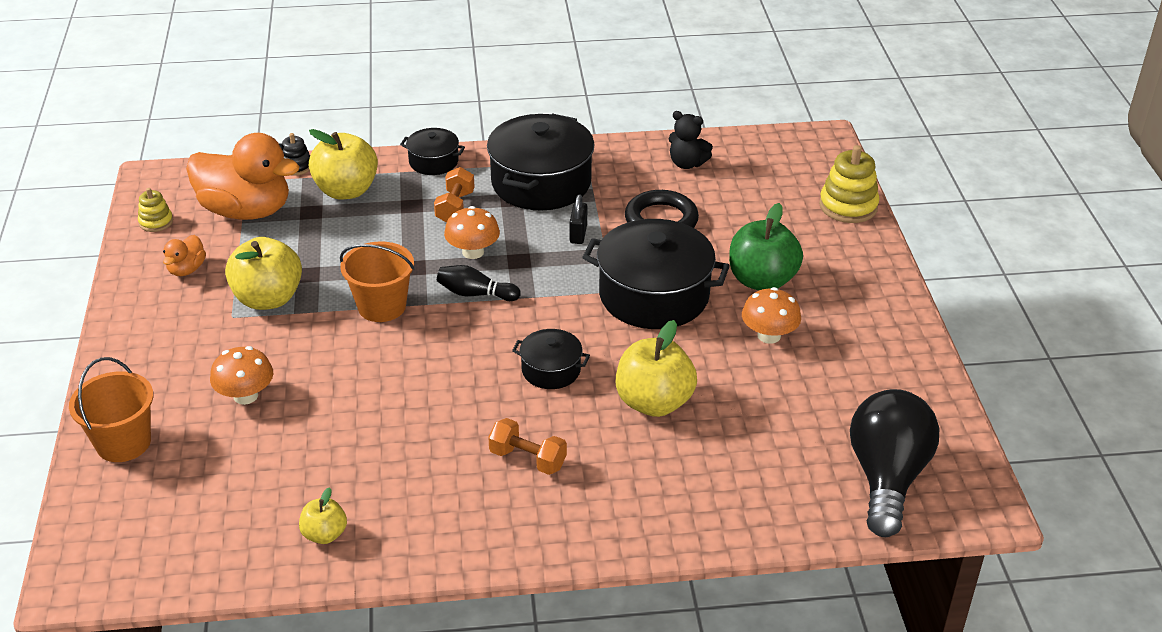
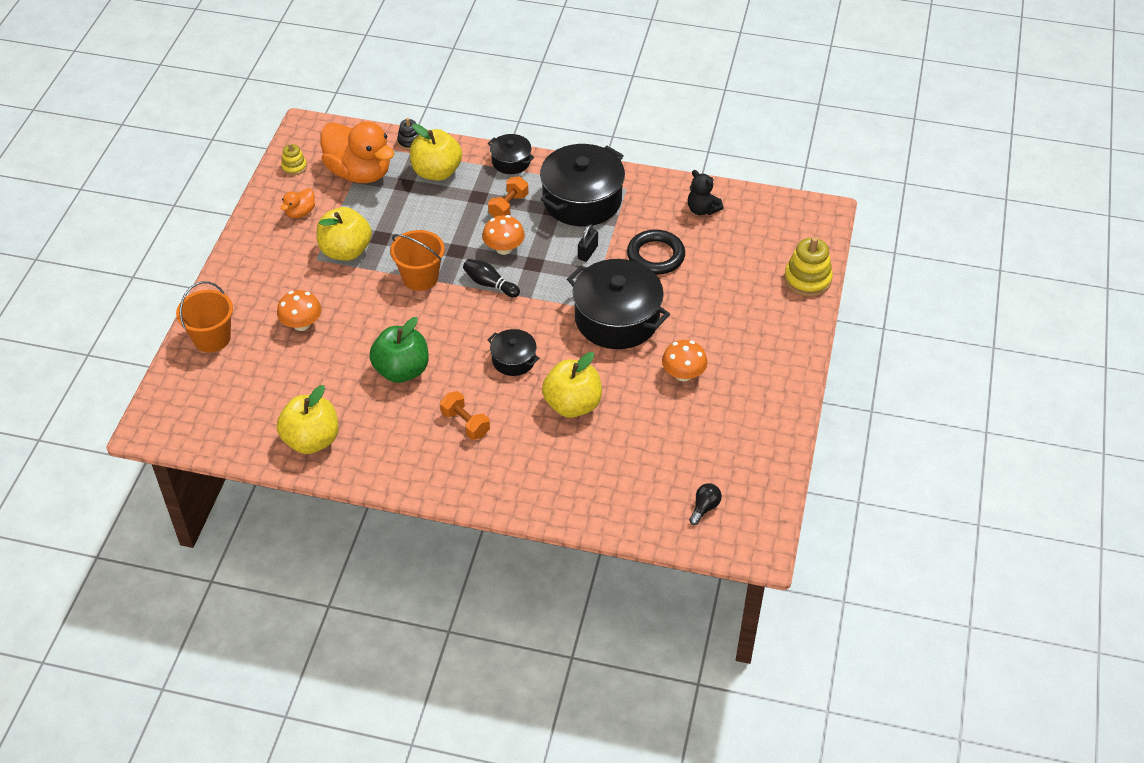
camera: 20 degrees right, 10 degrees up
yellow apple [299,487,347,544] -> yellow apple [277,385,338,454], size x1.88
green apple [729,203,803,290] -> green apple moved to [369,317,429,383]
black light bulb [850,389,939,537] -> black light bulb [689,483,722,525], size x0.40

